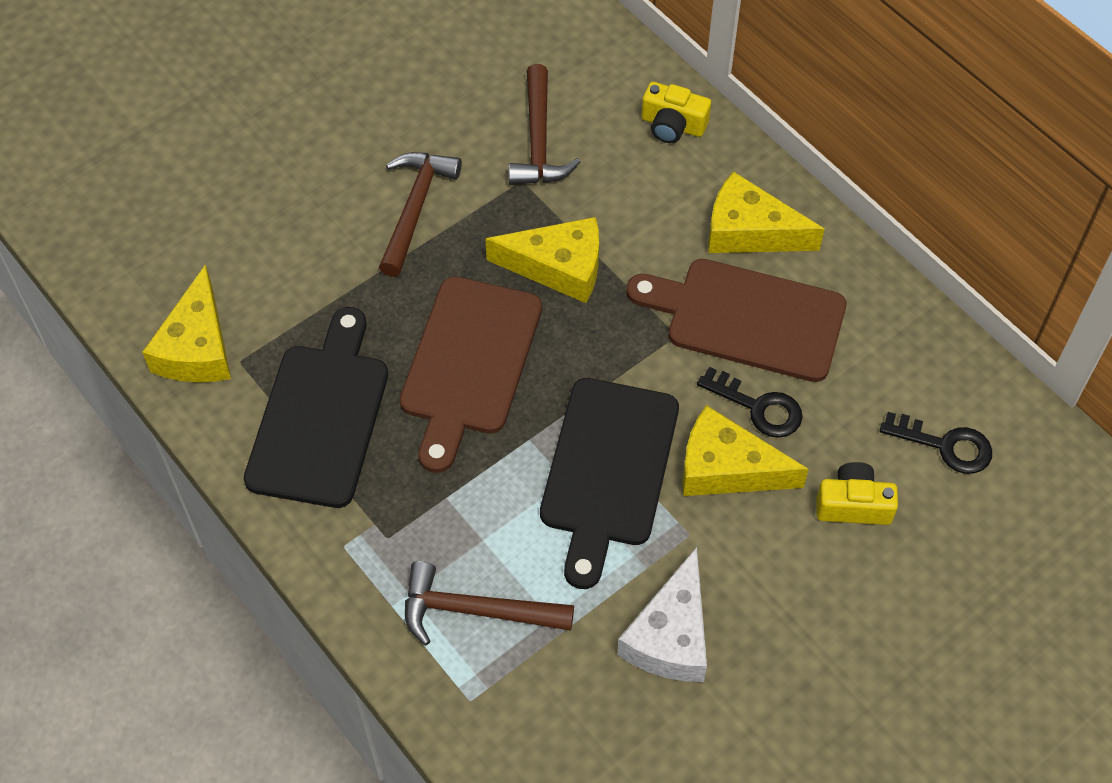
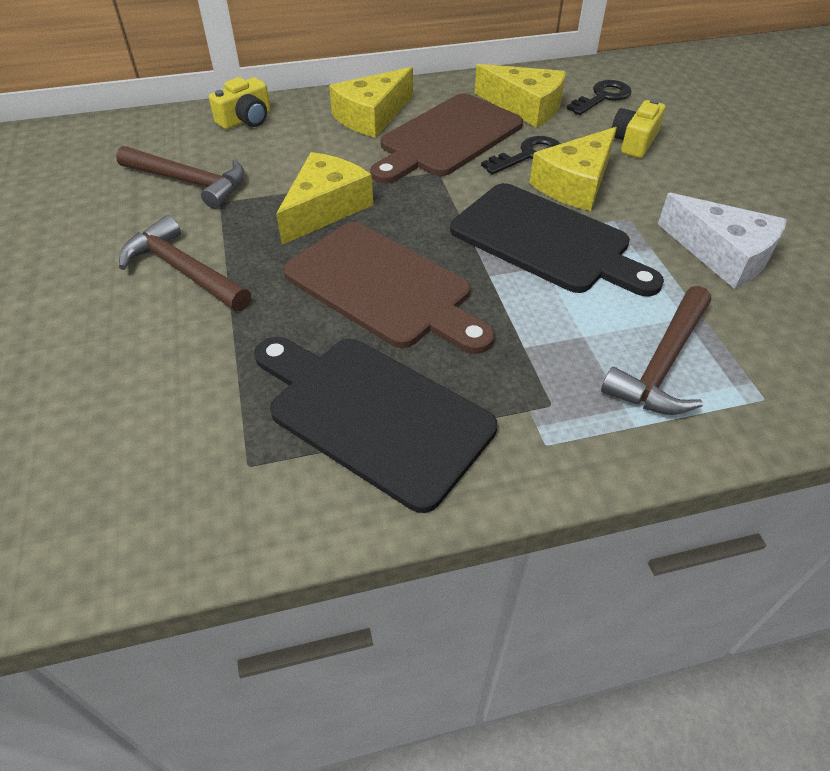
camera: 65 degrees left, 10 degrees down
yellow cheese [142,264,231,382] -> yellow cheese moved to [475,64,566,128]

